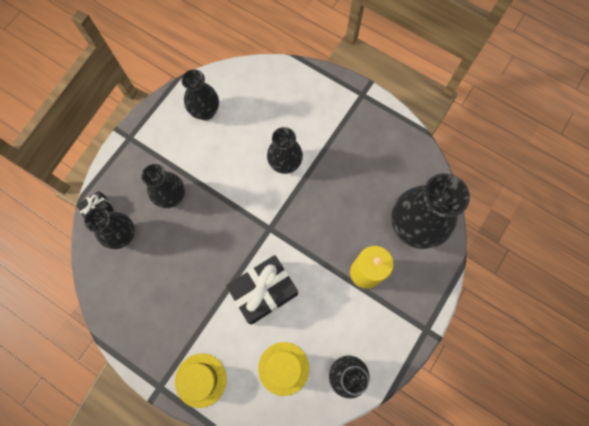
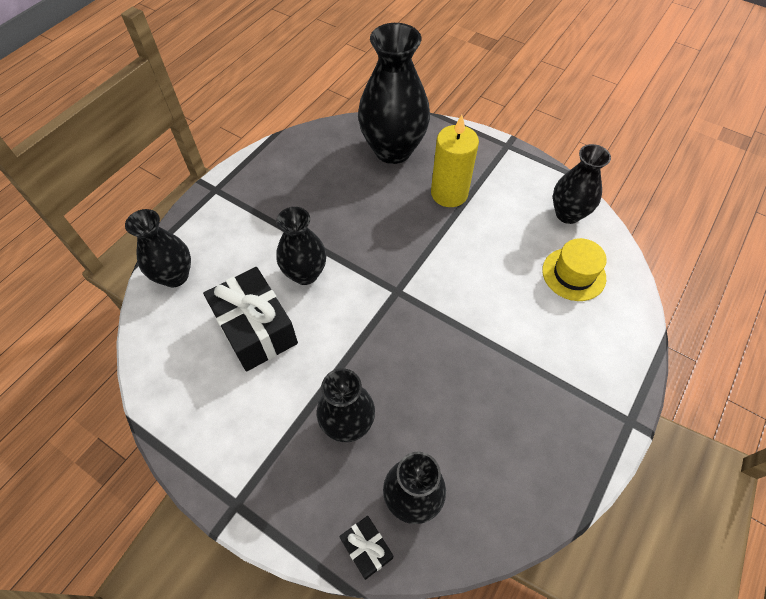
camera: 90 degrees left, 15 degrees down
yellow hat [175,353,227,408] -> none
black vase [181,69,219,120] -> black vase moved to [125,209,191,287]
black gift [226,255,298,325] -> black gift moved to [203,267,298,372]

